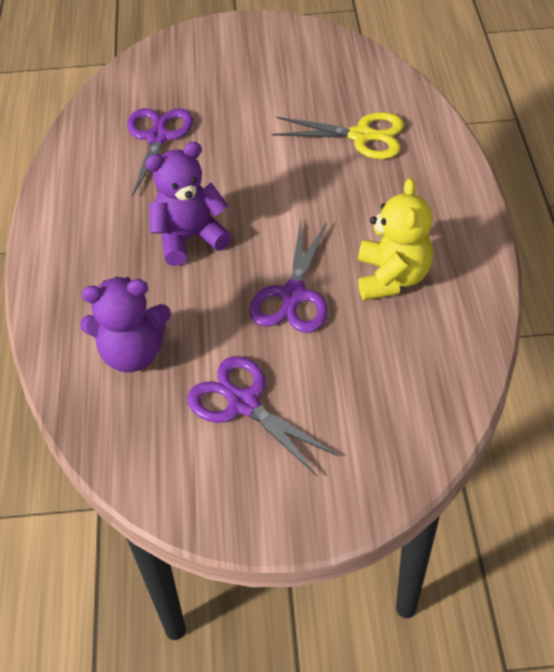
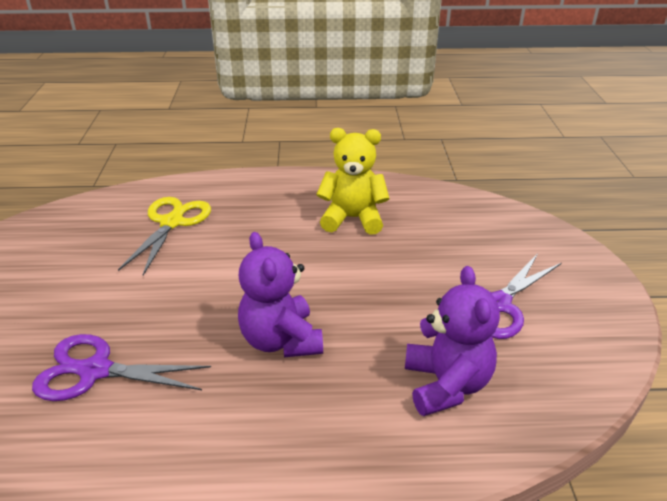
camera: 90 degrees left, 15 degrees down
purple scissors [249,220,328,333] -> none

